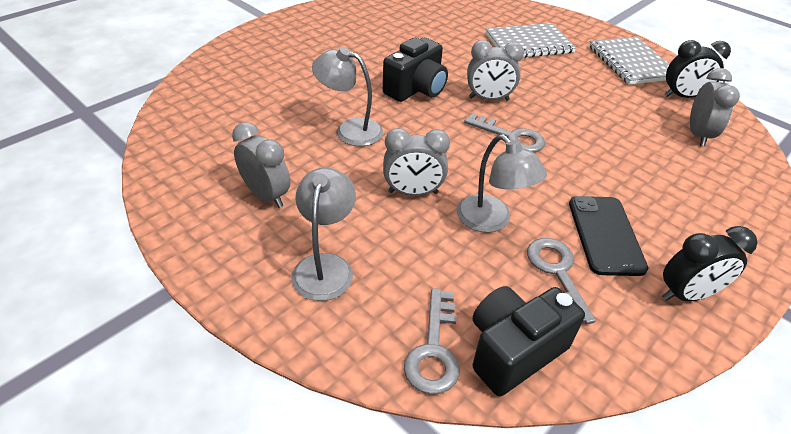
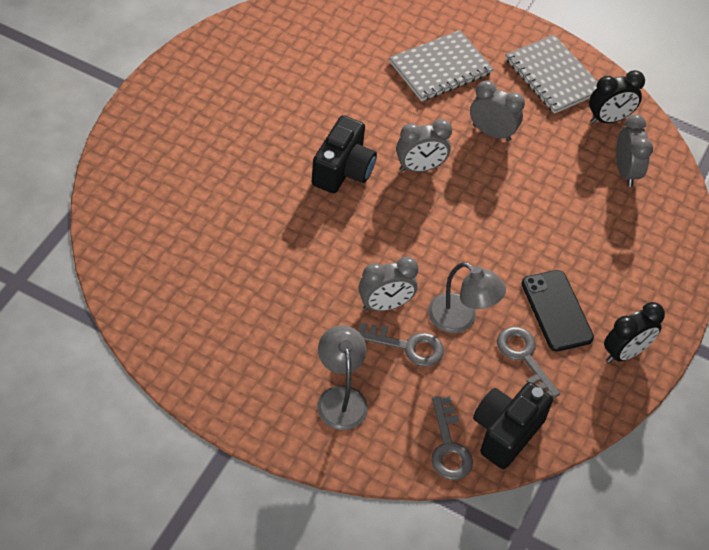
camera: 20 degrees left, 10 degrees up
grey clock [232,122,290,208] -> grey clock moved to [470,81,525,141]
grey lamp [312,47,383,146] -> none
grey key [464,113,545,153] -> grey key moved to [358,323,444,367]

